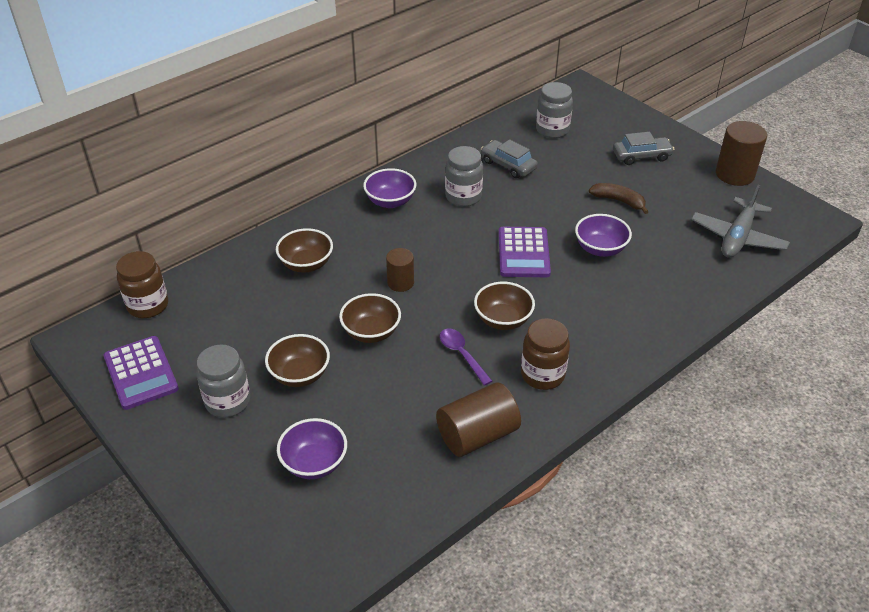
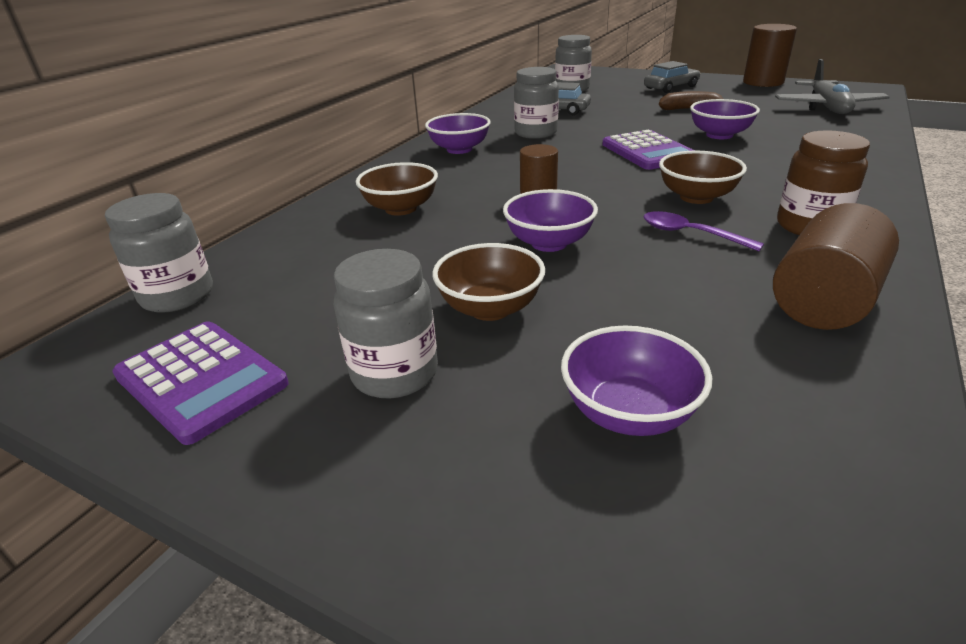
camera: 20 degrees left, 10 degrees down
brown jar [116,251,168,318] -> grey jar [105,193,213,313]
brown bowl [339,293,401,343] -> purple bowl [503,189,598,252]

